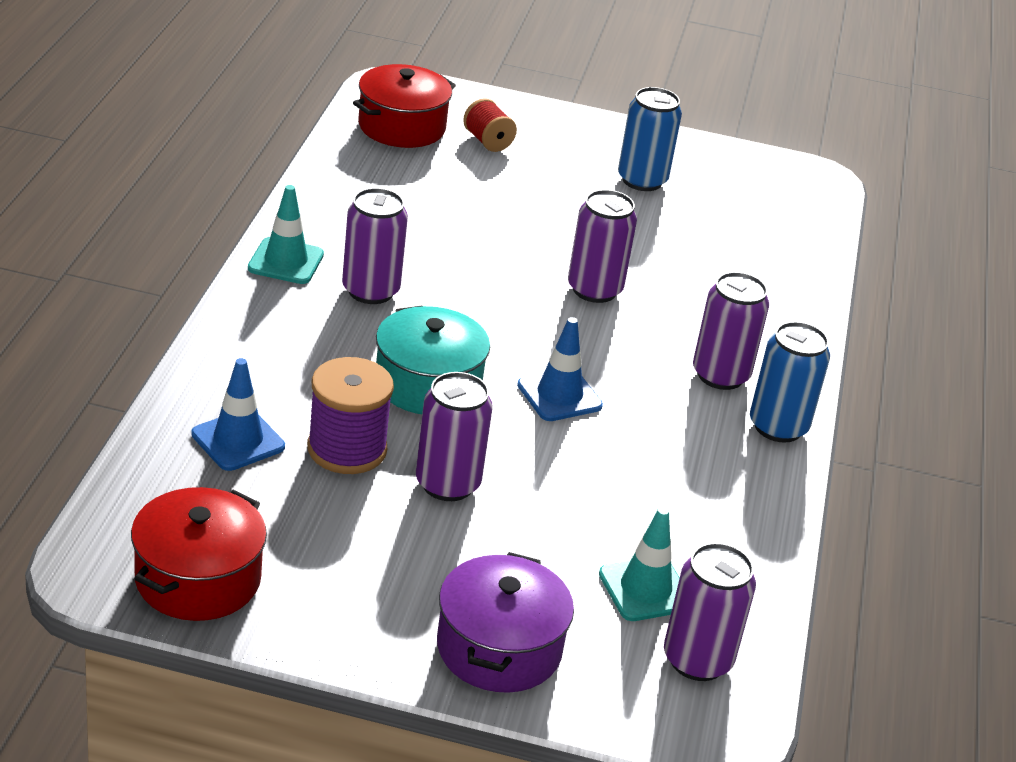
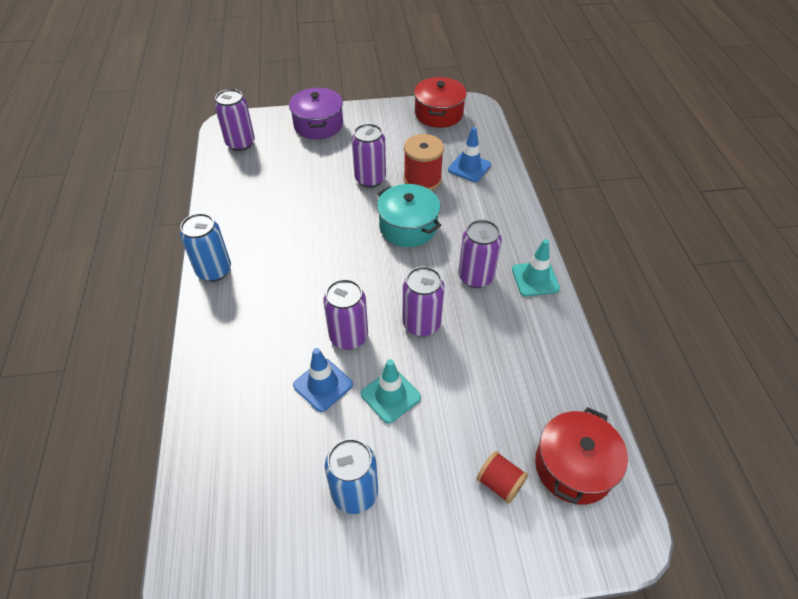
camera: 165 degrees right, 15 degrees up
purple spool [307,357,394,474] -> red spool [404,134,444,191]
blue traffic cone [517,317,603,421] -> blue traffic cone moved to [293,348,353,412]
turquoise traffic cone [599,507,680,621] -> turquoise traffic cone moved to [361,359,421,424]
purple can [693,272,769,390] -> purple can moved to [403,266,445,337]

